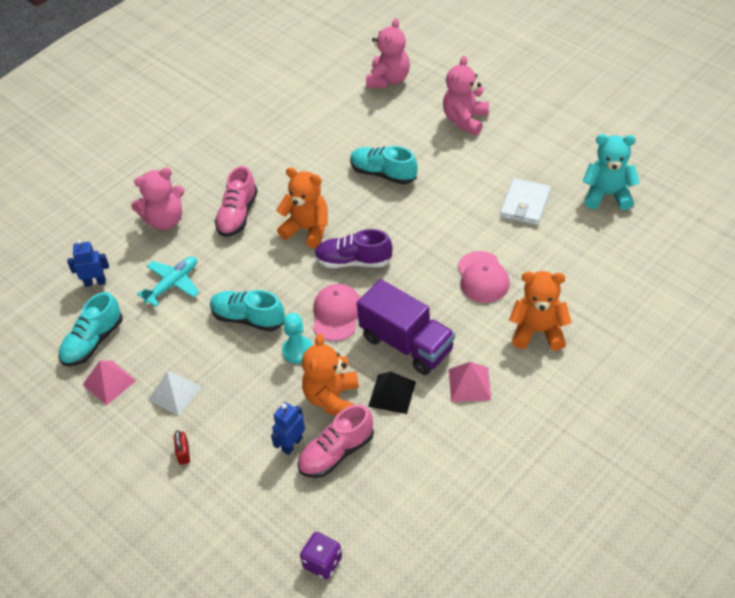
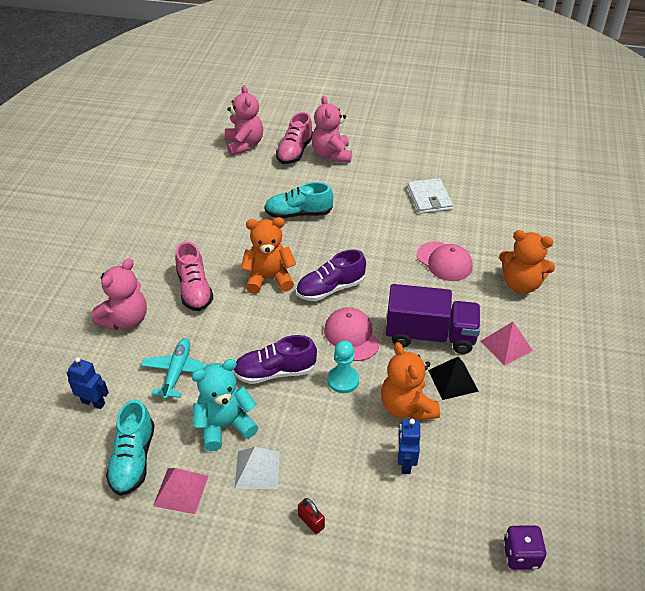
camera: 35 degrees left, 5 degrees down
blue robot [67,239,109,287] -> blue robot turned 60 degrees clockwise [67,357,109,409]
turquoise shoe [210,290,285,332] -> purple shoe [233,335,317,384]
pink shoe [297,404,374,478] -> pink shoe moved to [276,112,313,164]
orange teddy bear [509,271,572,351] -> orange teddy bear turned 135 degrees counterclockwise [499,230,555,294]
turquoise teddy bear [583,134,640,210] -> turquoise teddy bear moved to [191,359,258,451]

